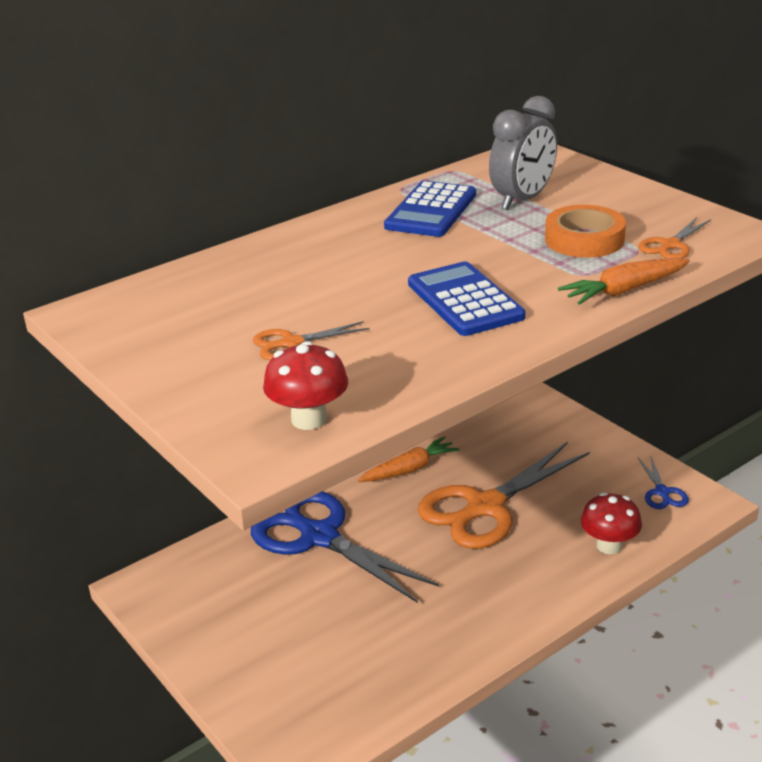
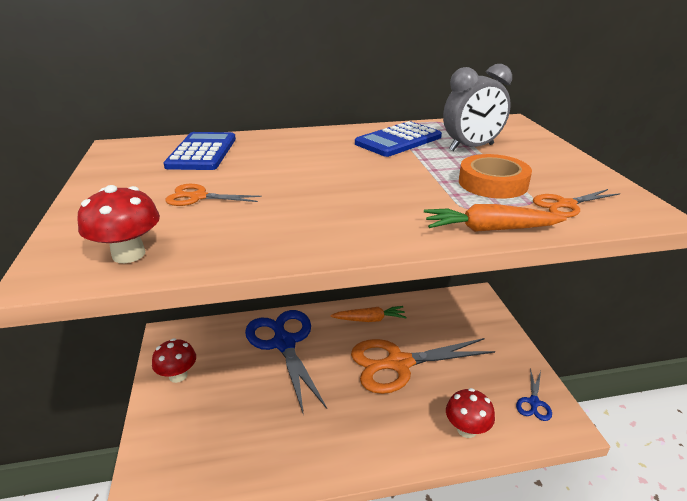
camera: 25 degrees right, 0 degrees up
blue calculator [408,261,526,336] -> blue calculator moved to [164,132,236,170]
none -> red mushroom [152,338,196,383]

